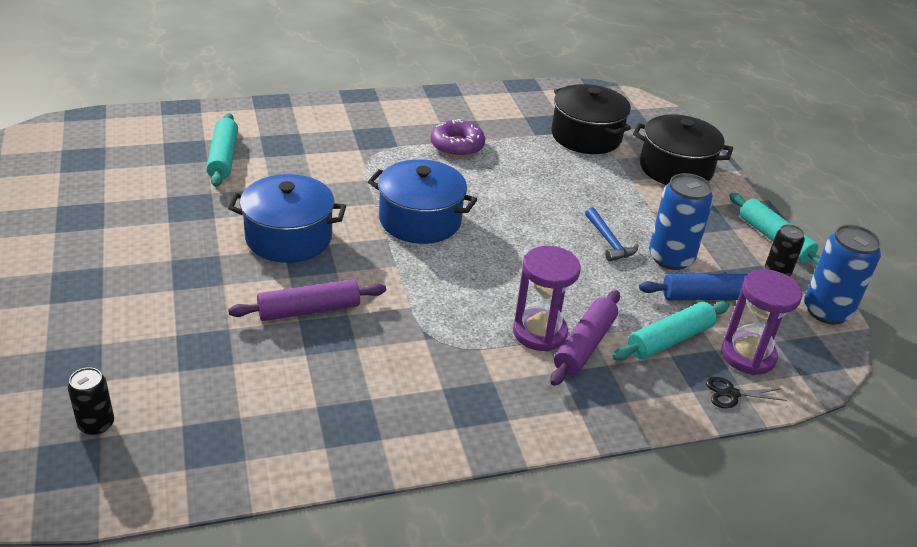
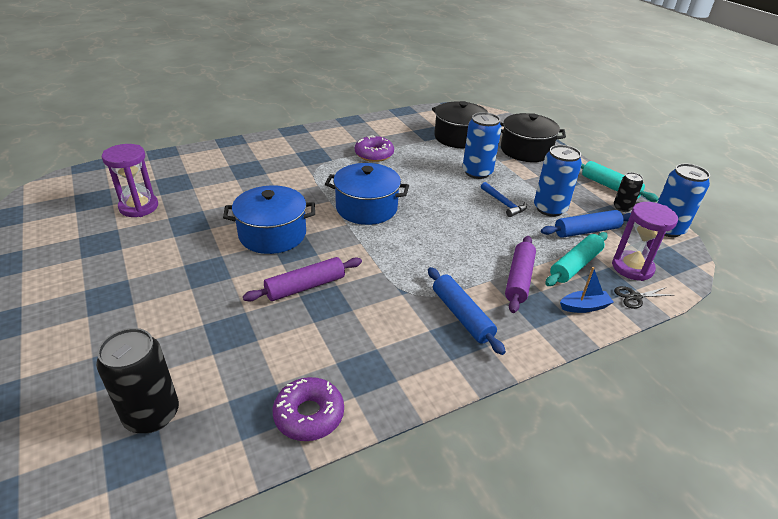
camera: 10 degrees left, 0 degrees up
black can [68,367,114,435] -> black can [96,328,179,433], size x1.74
turquoise rolling pin [206,113,238,187] -> none
purple hourglass [513,246,581,352] -> purple hourglass moved to [102,144,158,217]
none -> purple donut [273,377,344,441]
none -> blue rolling pin [428,267,506,355]
none -> blue can [463,112,502,179]
none -> blue boat [560,267,614,313]

